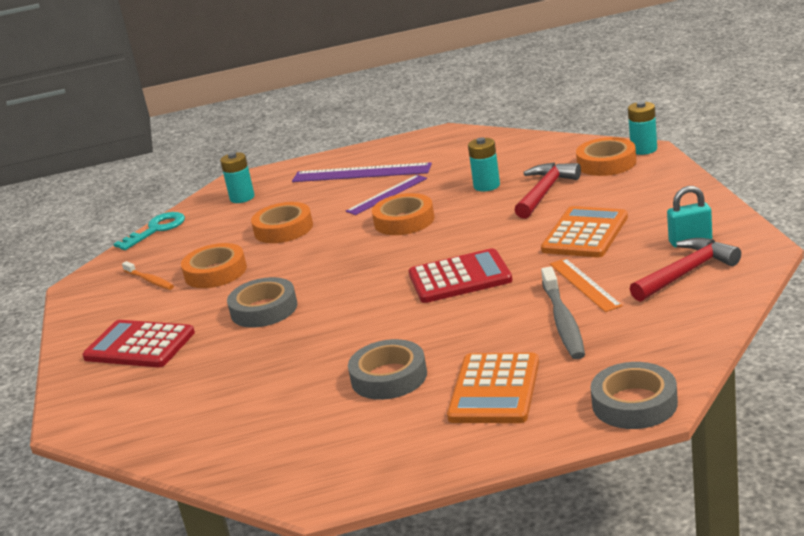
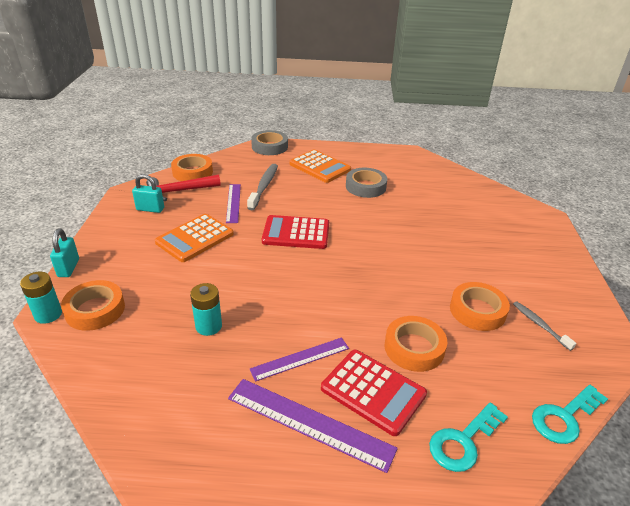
camera: 170 degrees left, 10 degrees up
red calculator [82,320,195,367] -> red calculator moved to [321,350,427,436]
orange toothbrush [122,261,174,290] -> grey toothbrush [513,301,576,351]
turquoise battery [220,152,255,203] -> turquoise key [429,402,508,472]
grey tape [227,277,297,328] -> none
orange tape [372,193,434,235] -> orange tape moved to [171,154,213,181]
orange calculator [447,353,539,423] -> orange calculator turned 105 degrees clockwise [290,150,351,183]
red hammer [515,162,581,219] -> none
orange ruler [550,258,623,312] -> purple ruler [226,184,241,223]
none -> turquoise padlock [50,228,79,277]

